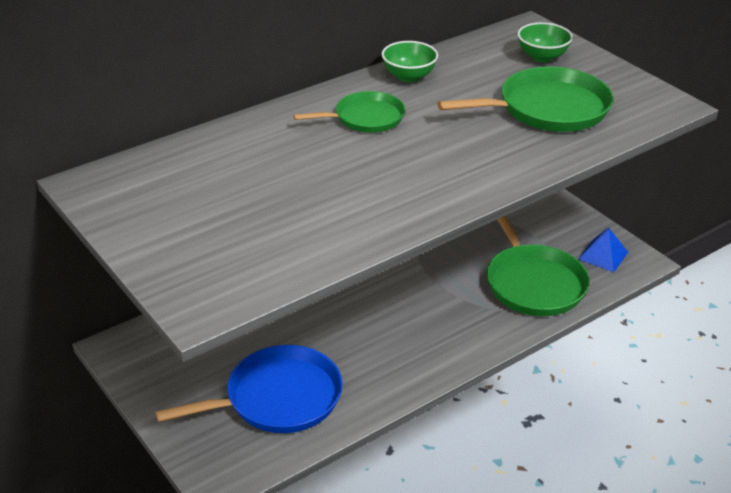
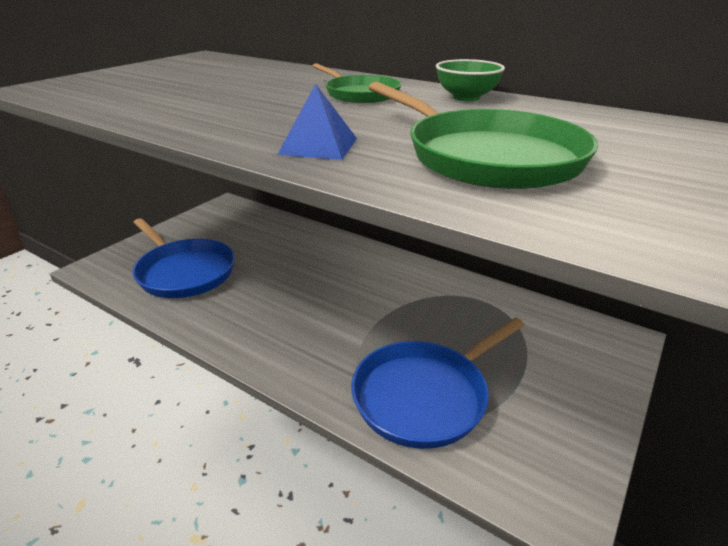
camera: 70 degrees right, 5 degrees down
green pan [487,216,589,316] -> blue pan [351,318,525,449]
green bowl [518,22,573,62] -> none
blue pyramid [578,227,628,272] -> blue pyramid moved to [277,83,357,160]

